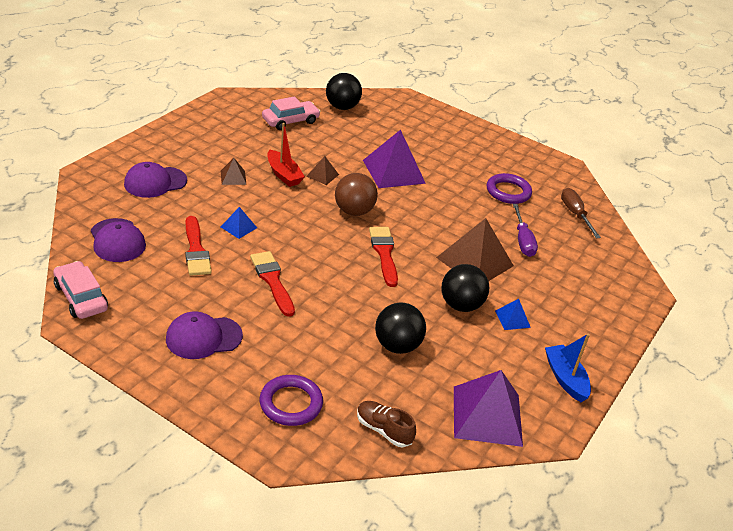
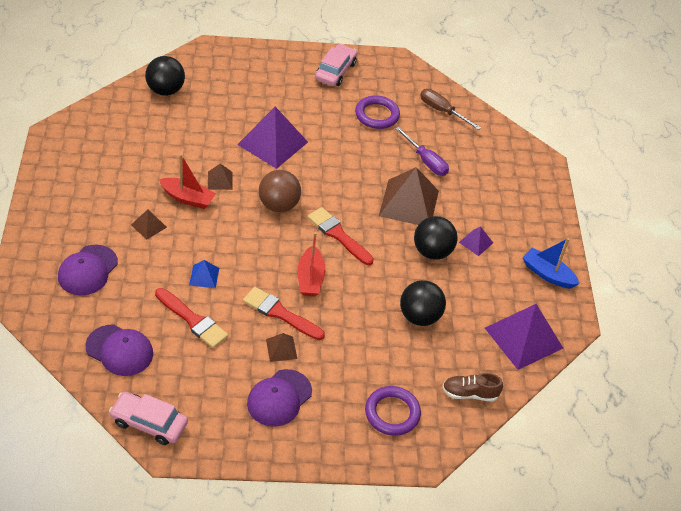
camera: 35 degrees left, 10 degrees up
pink car [262,96,321,130] -> pink car moved to [315,44,357,86]
blue pyramid [495,299,531,330] -> purple pyramid [459,226,493,256]
none -> brown pyramid [266,333,297,362]
none -> red boat [297,232,326,296]

